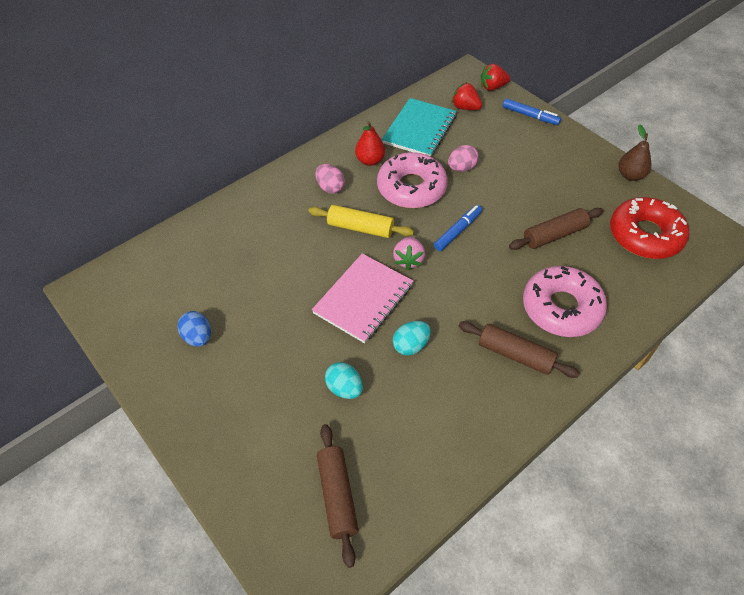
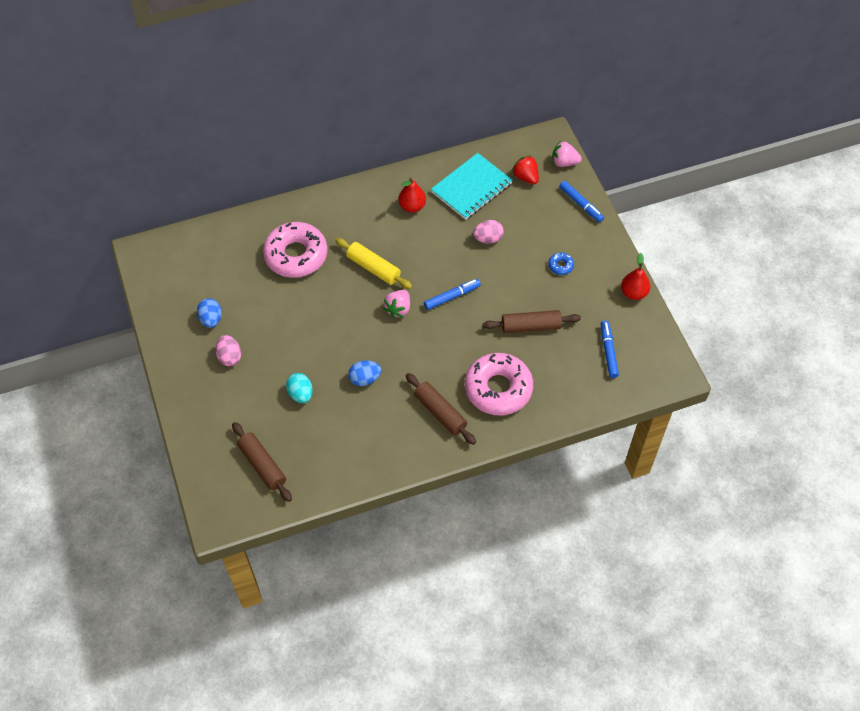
camera: 20 degrees right, 5 degrees up
pink notebook [312,253,413,343] -> none
pink egg [315,164,345,194] -> pink egg moved to [215,335,241,366]
brown rolling pin [317,424,359,568] -> brown rolling pin turned 45 degrees counterclockwise [232,422,292,502]
pink donut [377,152,448,208] -> pink donut moved to [263,222,327,278]
turquoise egg [393,321,431,356] -> blue egg [348,360,381,386]
red strawberry [481,64,510,91] -> pink strawberry [552,141,582,167]
red donut [610,197,689,259] -> blue marker [601,321,619,378]
brown pear [619,124,651,181] -> red pear [621,253,650,300]
none -> blue donut [548,252,574,275]

